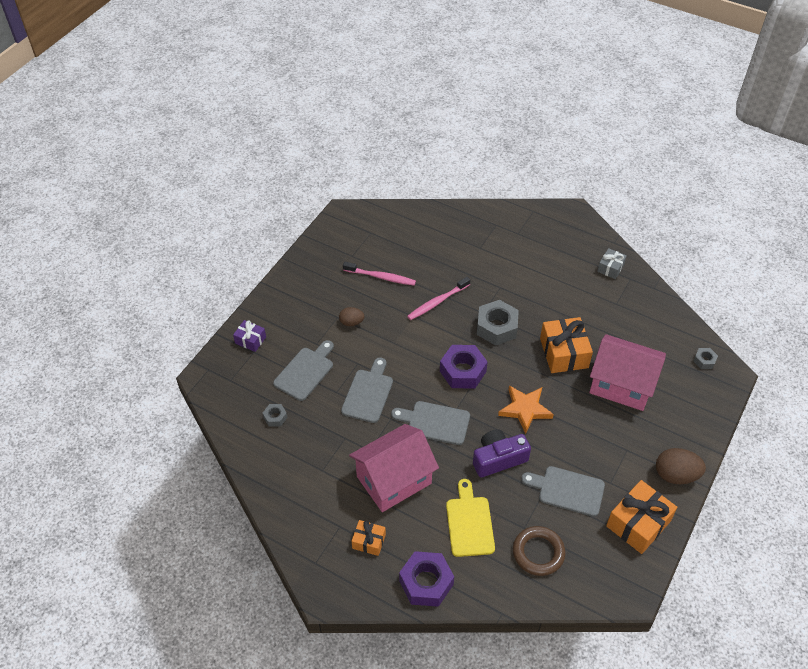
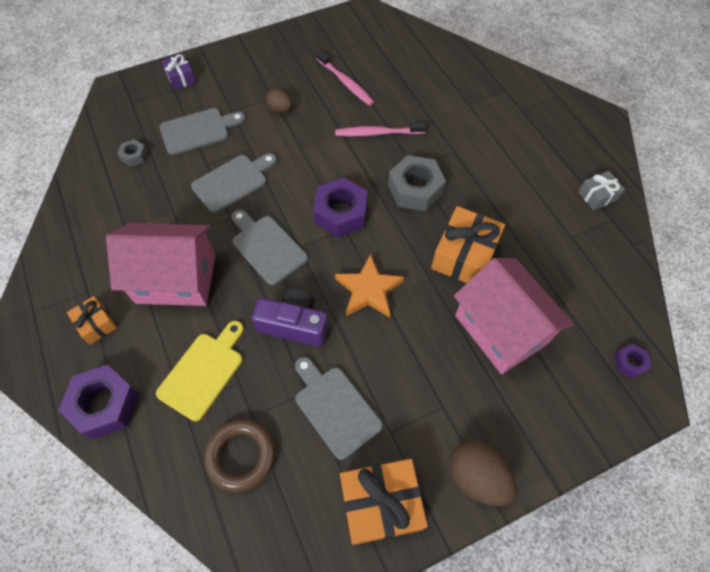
camera: 35 degrees right, 10 degrees up
grey nut [693,348,718,369] -> purple nut [614,344,651,379]

